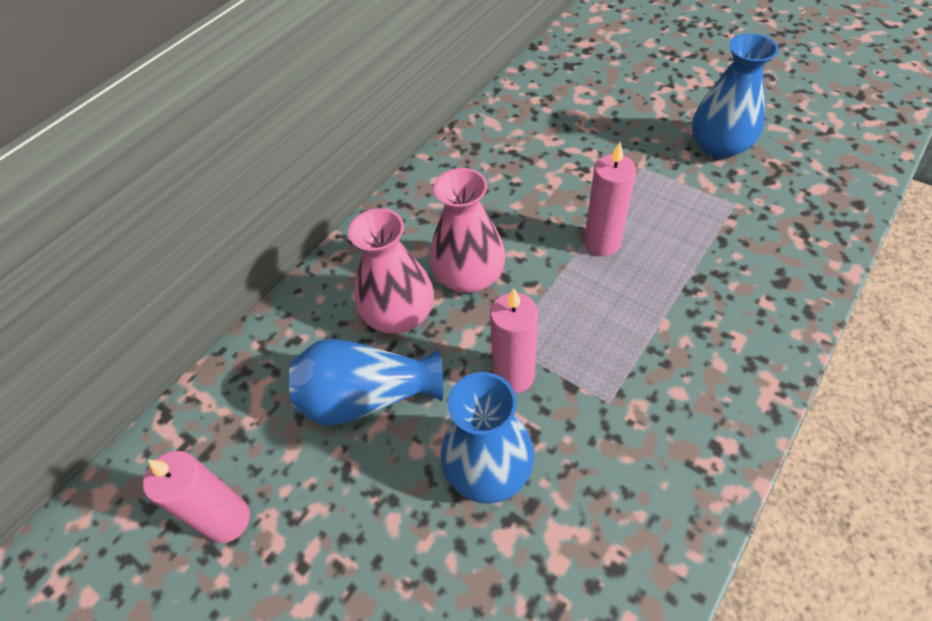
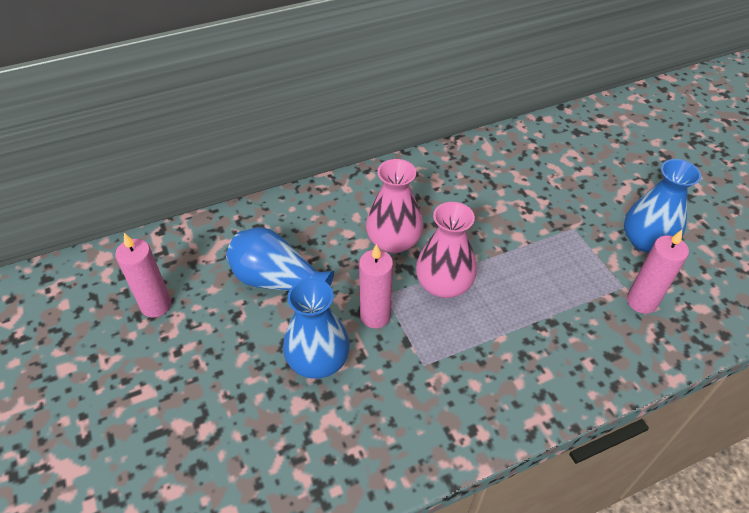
camera: 25 degrees right, 5 degrees down
pink vase [348,208,434,334] -> pink vase moved to [416,202,477,298]
pink candle [584,142,636,256] -> pink candle moved to [627,230,689,314]

